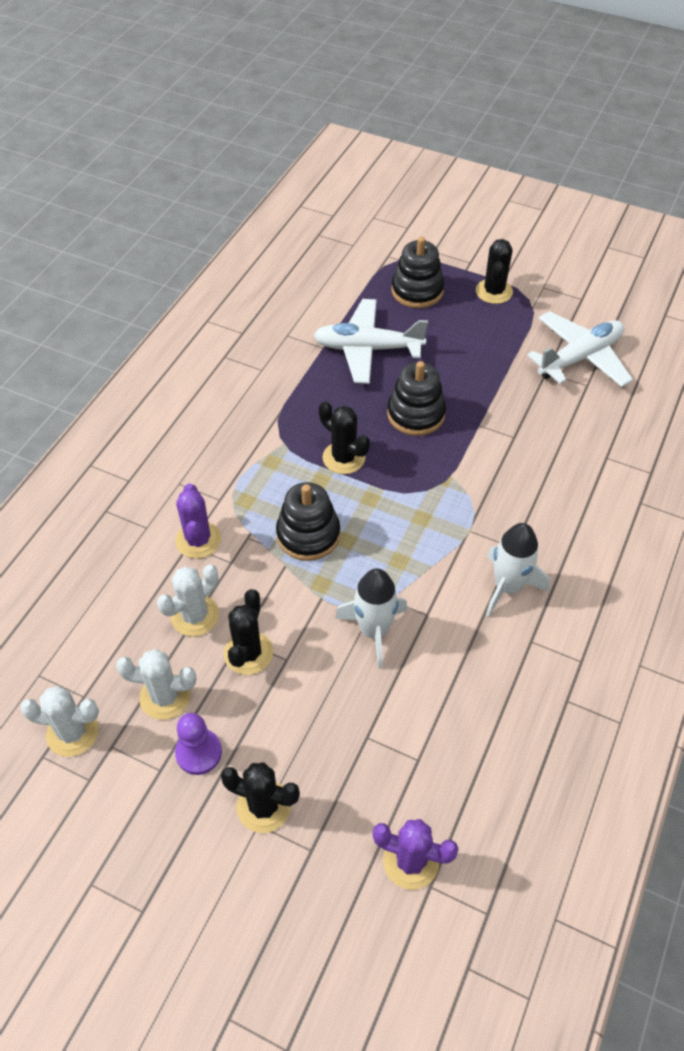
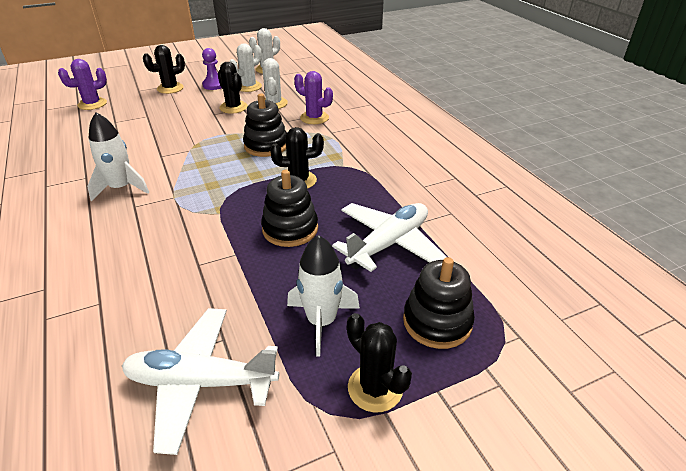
camera: 130 degrees right, 15 degrees down
white rocket [335,569,407,669] -> white rocket moved to [287,235,360,357]
white plane [527,311,633,387] -> white plane turned 90 degrees clockwise [122,308,279,455]

